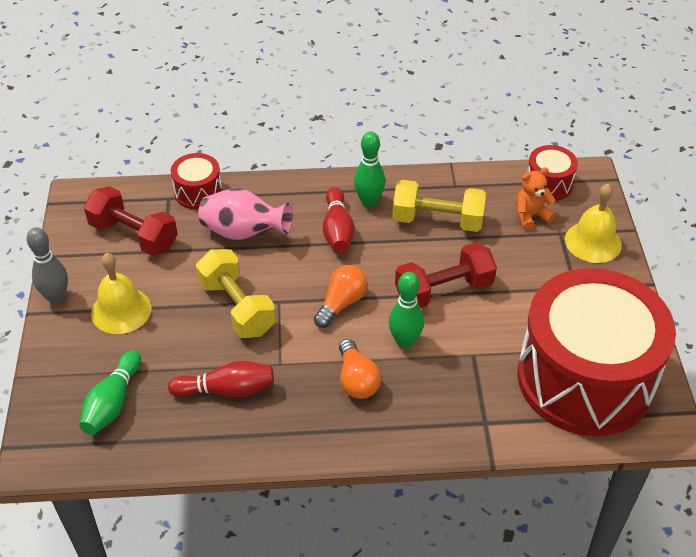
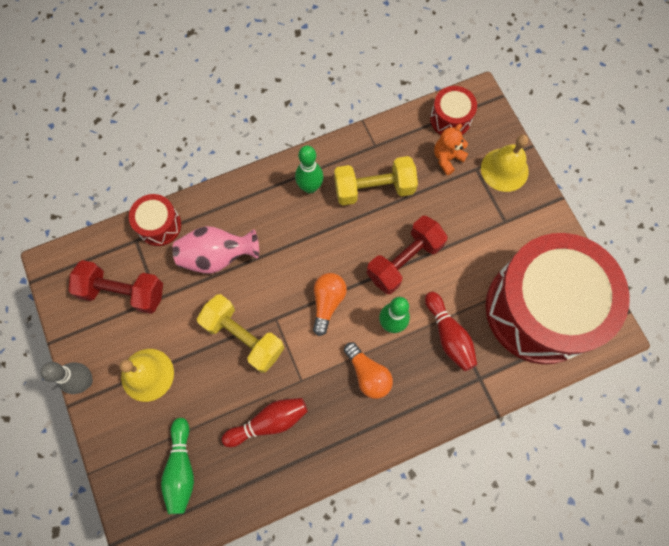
camera: 20 degrees left, 25 degrees up
red bowling pin [323,187,355,253] -> red bowling pin moved to [425,292,477,371]

